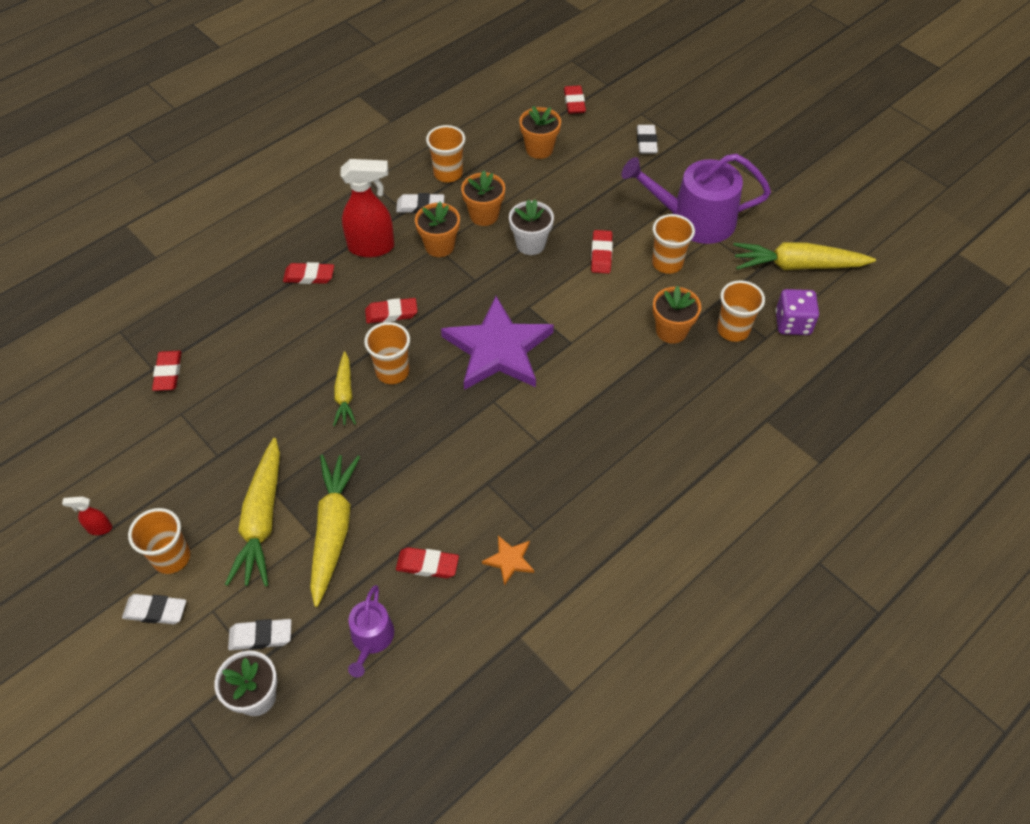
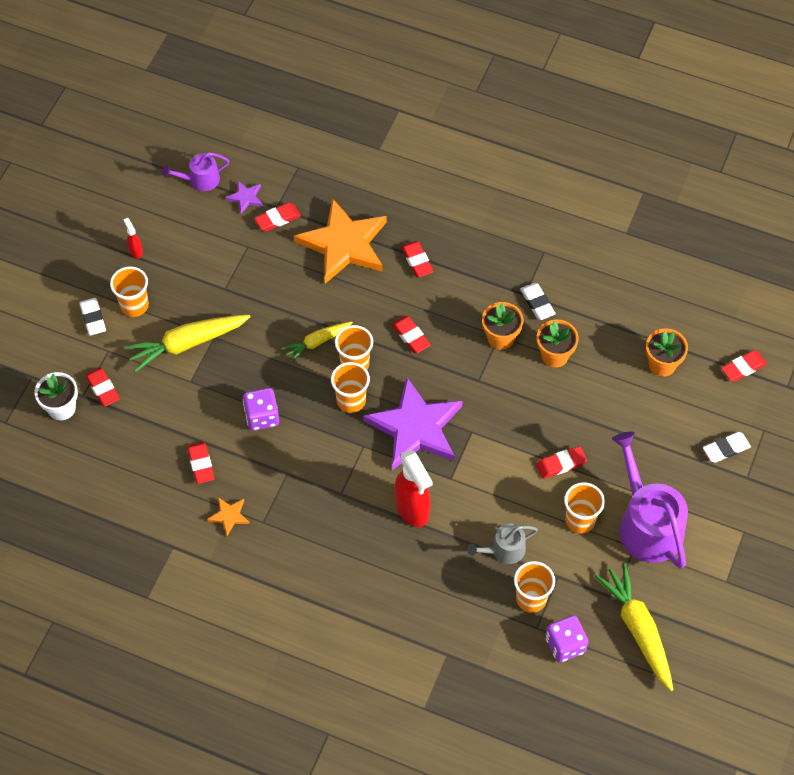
camera: 65 degrees right, 5 degrees up
white eraser [228,619,291,650] -> red eraser [85,368,120,407]
yellow carrot [310,455,360,607] -> none
red spray bottle [340,159,394,257] -> red spray bottle moved to [395,449,433,527]
purple watering can [348,585,394,677] -> purple watering can moved to [162,152,229,191]
orange cup [426,125,465,182] -> orange cup moved to [331,362,370,413]
white flower pot [509,199,554,255] -> none
orange flower pot [653,286,701,344] -> grey watering can [467,524,538,564]
none -> purple star [225,181,263,214]
none -> purple dice [243,388,279,431]
none -> orange star [294,198,387,284]

